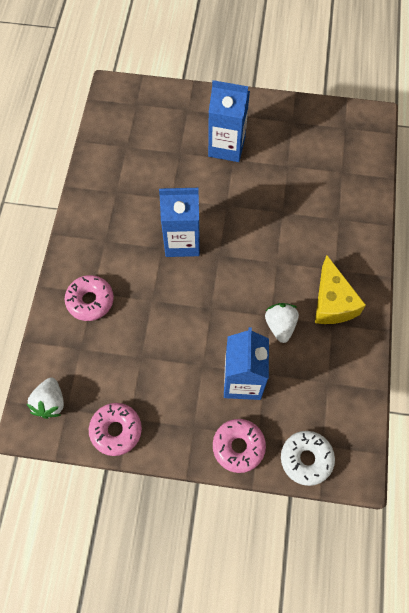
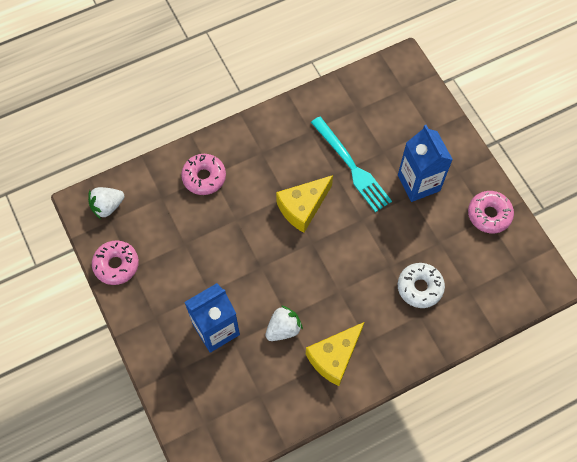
camera: 55 degrees right, 0 degrees up
blue carton [159,188,200,257] -> yellow cheese [276,175,333,233]
pink donut [213,419,266,473] -> pink donut moved to [468,191,514,233]
white donut [281,431,335,486] -> white donut moved to [398,263,445,308]
none -> turquoise fork [311,117,392,212]

